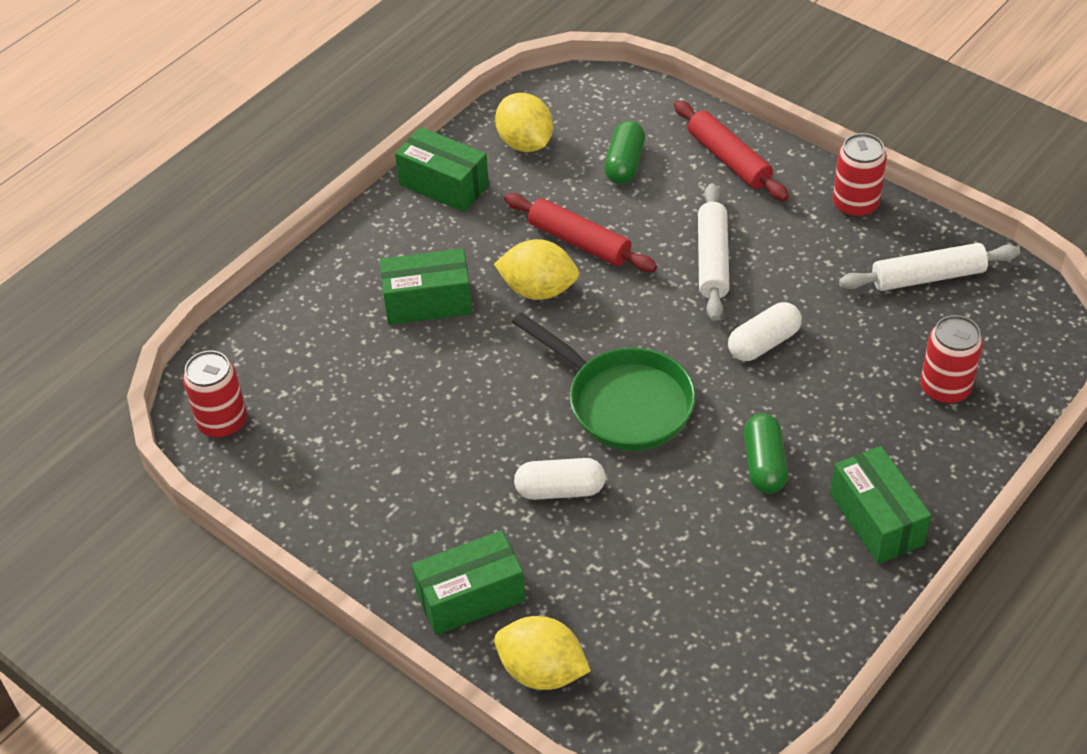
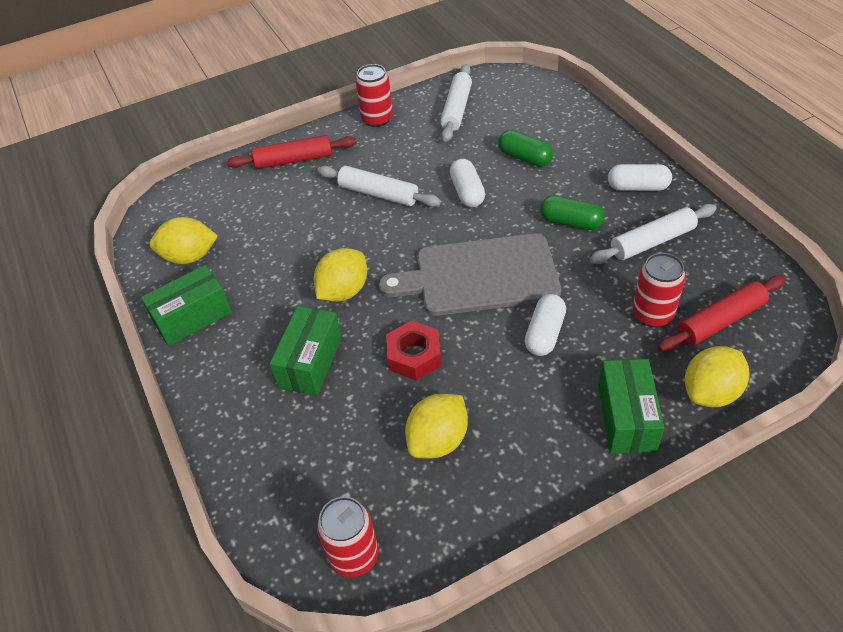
camera: 65 degrees left, 0 degrees up
red rolling pin [504,193,657,272] -> red rolling pin moved to [658,275,786,352]
green pan [512,312,696,451] -> grey cutting board [379,233,561,316]
green capsule [604,121,645,184] -> green capsule moved to [498,130,553,167]
green box [830,446,931,564] -> white capsule [608,164,672,191]
red can [920,315,983,404] -> red can moved to [632,253,686,327]
none -> red nut [386,321,442,381]
none -> yellow lemon [405,394,468,459]
none -> white rolling pin [590,204,717,264]

